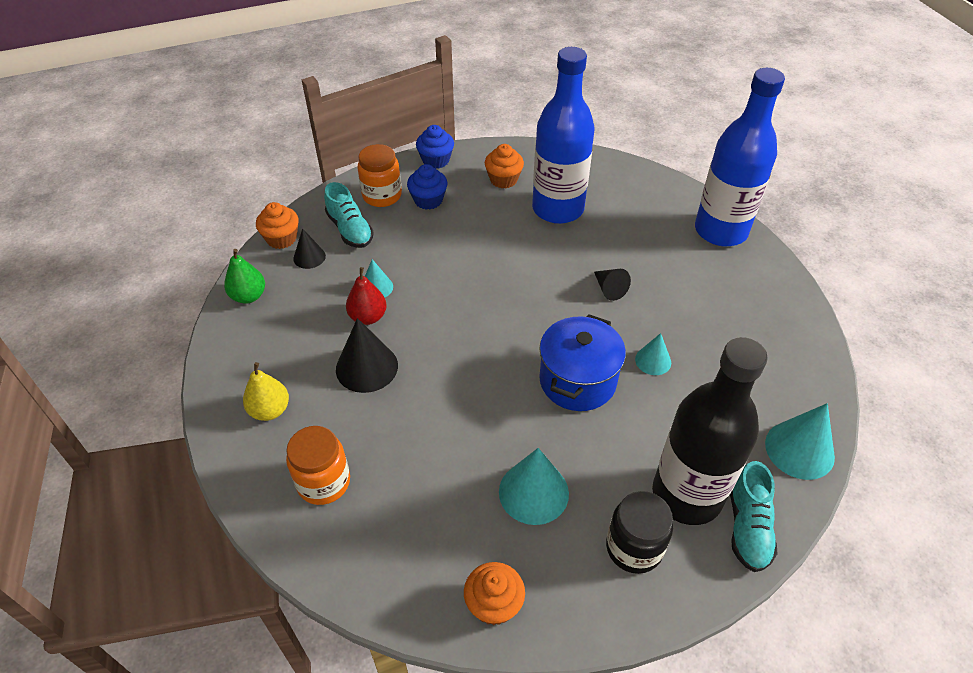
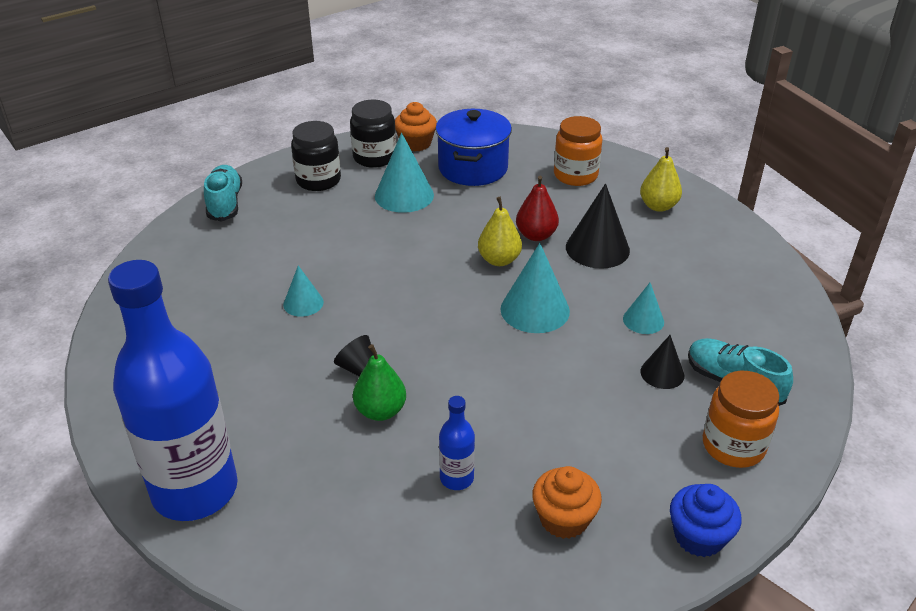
camera: 165 degrees right, 10 degrees down
green pear [224,249,265,304] -> green pear moved to [353,344,406,421]
orange cupcake [256,202,299,249] -> none
black cone [293,228,326,269] -> black cone moved to [640,335,684,389]
red pear [346,267,387,325] -> red pear moved to [516,176,559,241]
blue cupcake [407,164,447,210] -> none
blue bottle [532,47,594,224] -> blue bottle [439,396,475,490], size x0.41
blue pot [539,314,626,411] -> blue pot moved to [436,109,512,186]
black bottle [652,337,768,525] -> none
turquoise cone [765,403,835,480] -> turquoise cone moved to [500,243,570,333]
none -> black jar [350,100,396,168]
none -> yellow pear [478,197,522,266]

